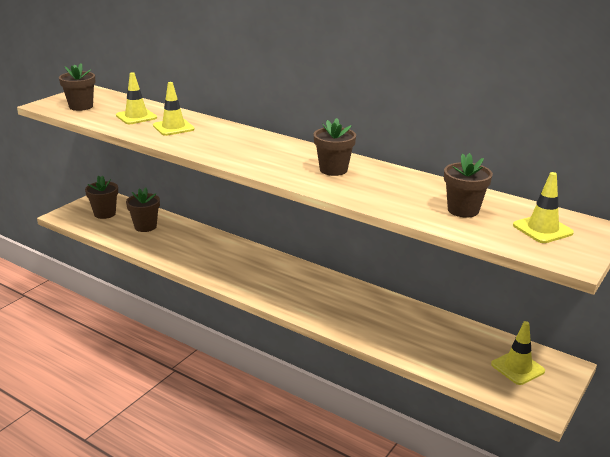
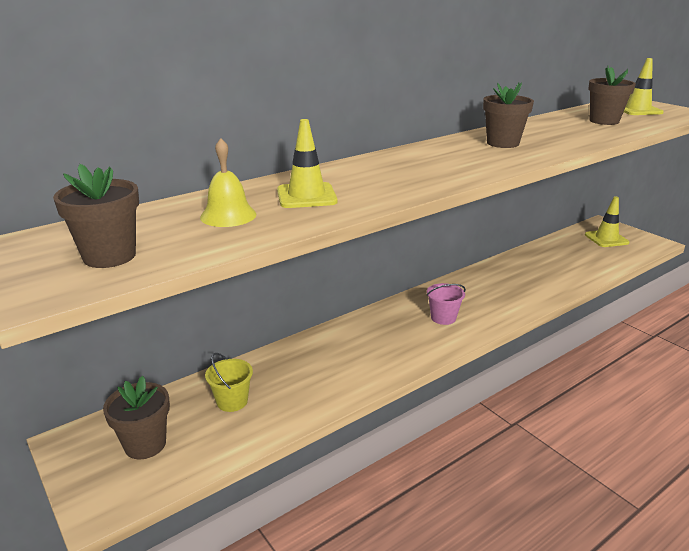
camera: 70 degrees left, 0 degrees up
yellow traffic cone [116,72,157,124] -> yellow bell [200,138,256,227]
brown flower pot [126,188,160,232] -> yellow bucket [205,353,253,412]
none -> pink bucket [427,283,466,325]

